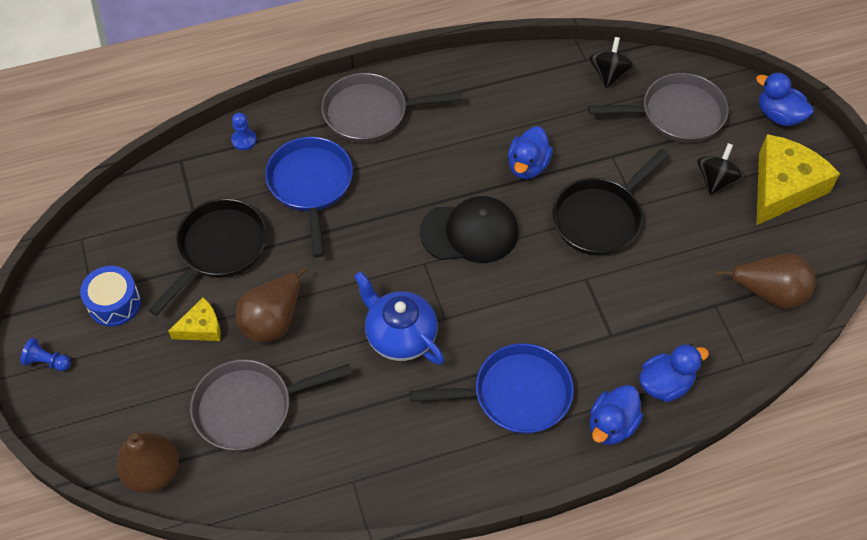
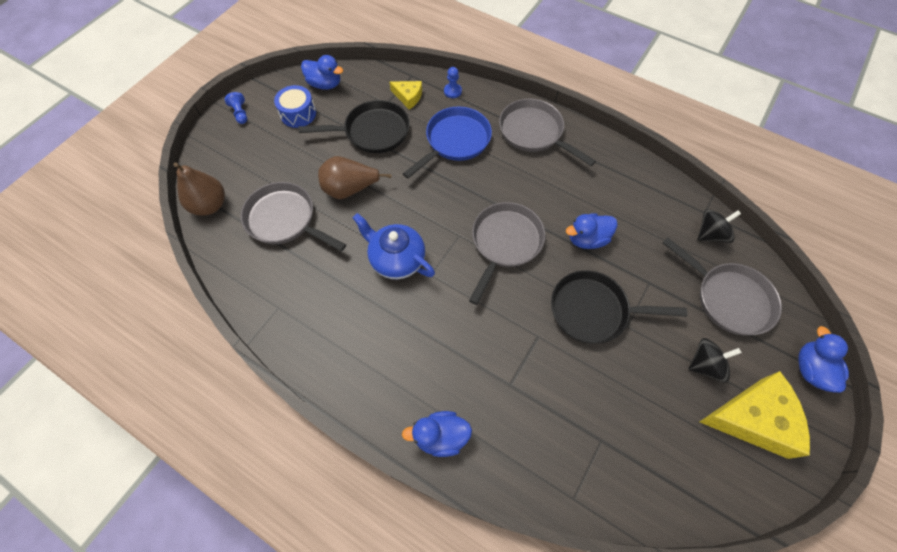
camera: 50 degrees right, 5 degrees up
yellow cheese [168,298,221,341] -> yellow cheese moved to [390,81,422,109]
blue teapot [354,271,444,365] -> blue teapot turned 60 degrees counterclockwise [353,213,435,279]
blue pan [410,343,574,434] -> none
black cap [420,196,518,263] -> grey pan [469,202,545,305]
blue duck [639,344,709,402] -> blue duck moved to [301,55,343,90]
brown pear [717,253,815,309] -> none

